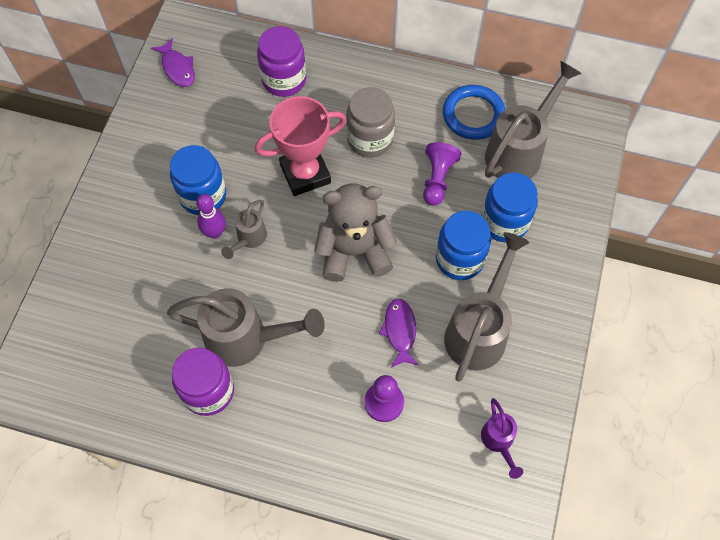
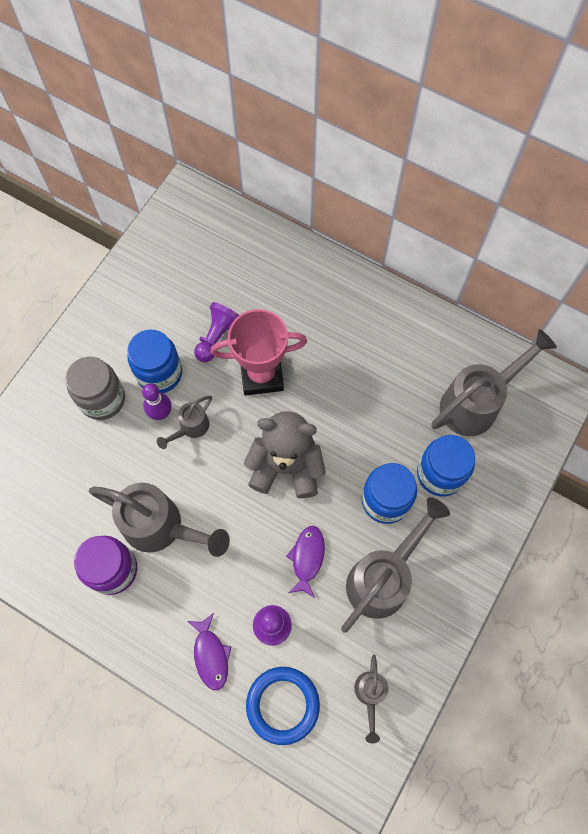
camera: 15 degrees right, 5 degrees up
purple fish [151,38,195,87] -> purple fish moved to [187,613,232,690]
purple jar [257,26,306,97] -> none
grey jar [346,87,395,158] -> grey jar moved to [66,357,125,420]
purple pawn [423,142,461,206] -> purple pawn moved to [194,302,239,362]
blue ring [443,85,505,140] -> blue ring moved to [246,667,320,745]
purple watering can [481,398,523,479] -> grey watering can [354,655,388,743]

